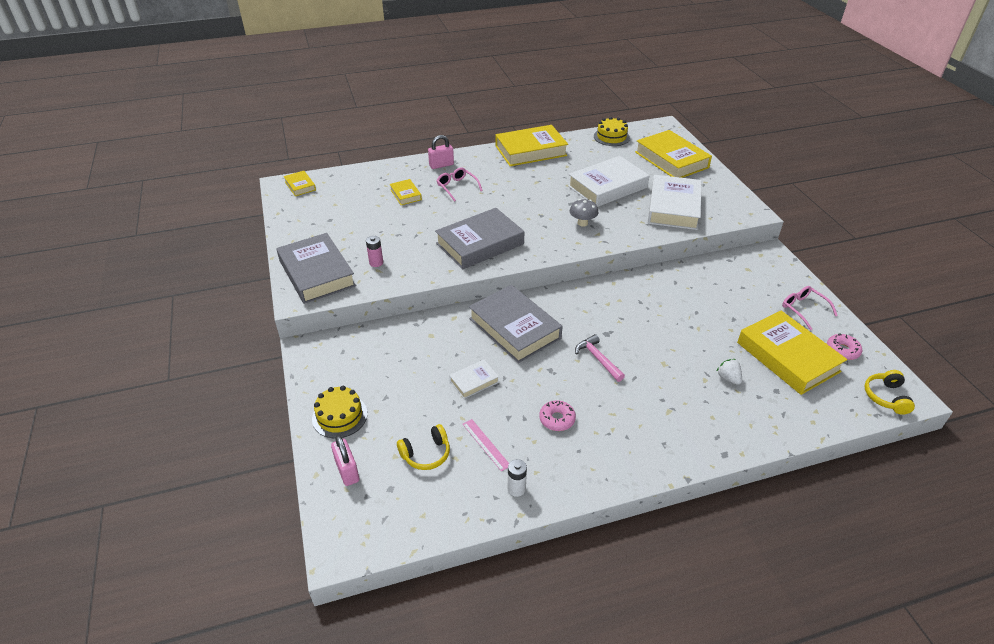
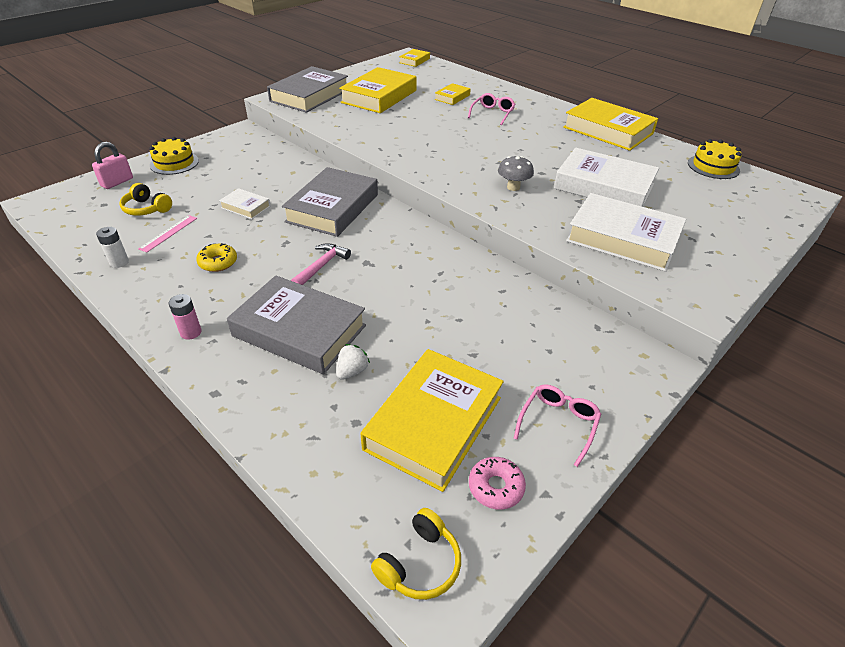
camera: 60 degrees right, 0 degrees up
pink battery [366,236,383,267] -> pink battery moved to [169,294,201,340]
pink padlock [428,135,454,169] -> none
grey book [435,208,525,269] -> grey book moved to [227,275,366,374]
pink donut [539,400,576,431] -> yellow donut [196,243,237,272]
yellow book [635,130,712,178] -> yellow book moved to [339,67,417,113]
white book [648,175,701,230] -> white book turned 45 degrees clockwise [566,193,687,272]
yellow headphones [864,370,915,415] -> yellow headphones turned 150 degrees clockwise [371,508,461,600]

